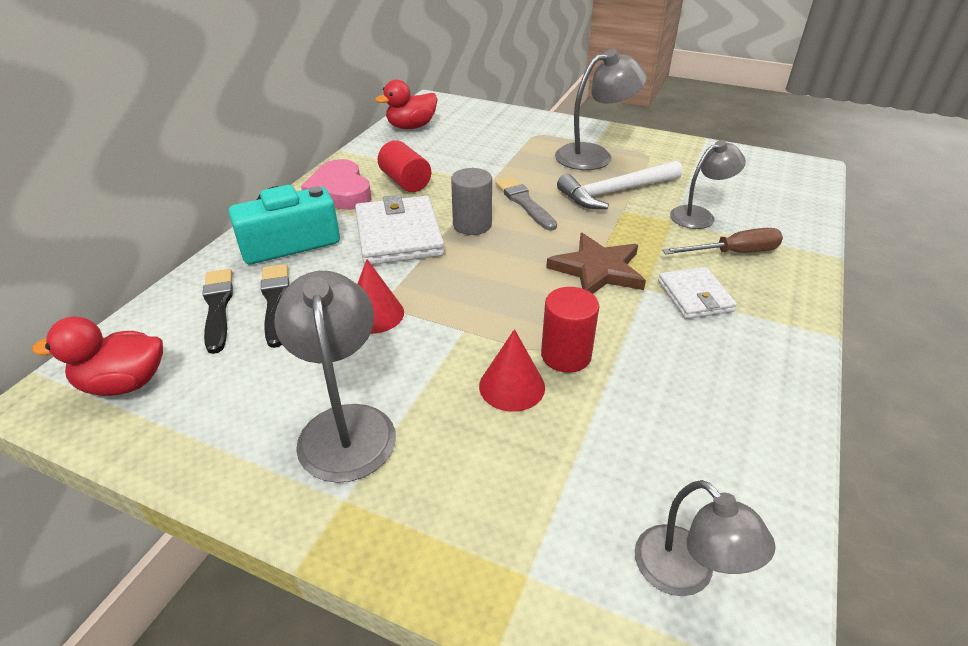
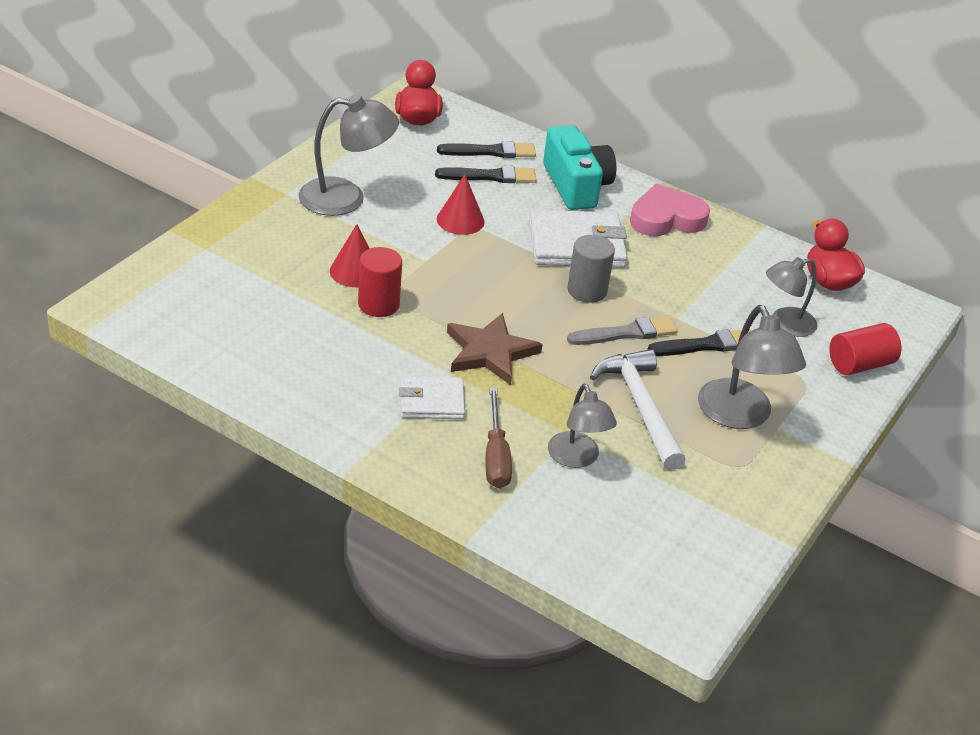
camera: 95 degrees right, 0 degrees up
red cylinder [378,140,431,192] -> red cylinder moved to [829,323,901,375]
grey lamp [635,480,775,596] -> grey lamp moved to [766,257,817,337]
none -> black brush [647,329,751,356]

